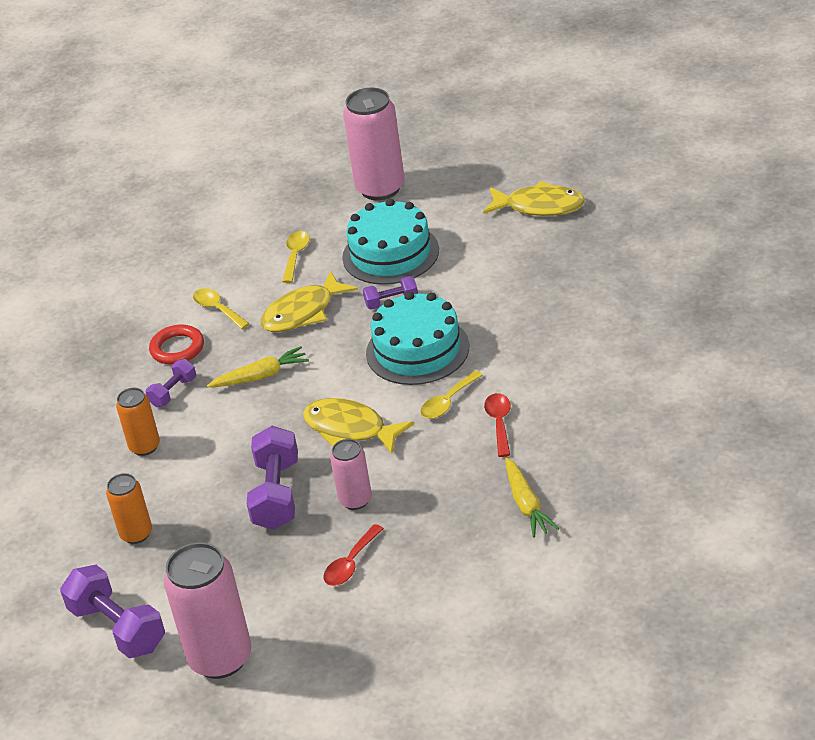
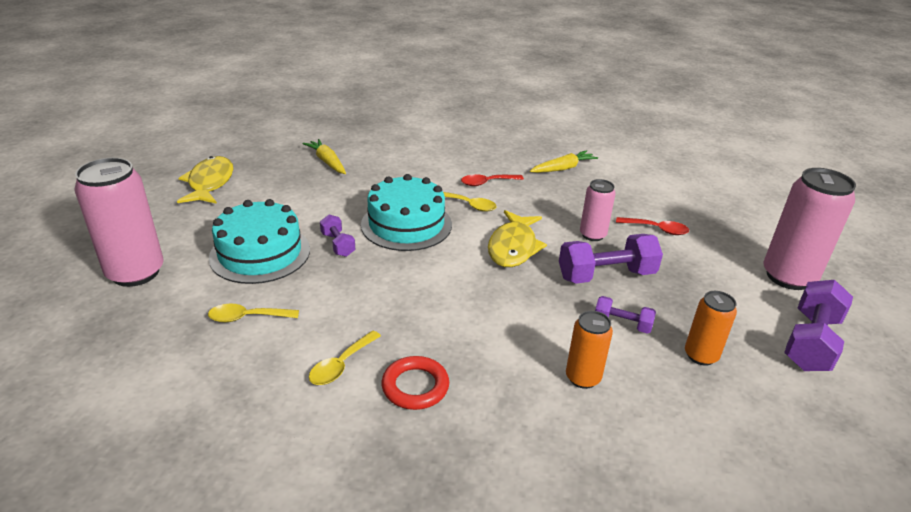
camera: 110 degrees left, 5 degrees down
purple dumbbell [146,359,196,407] -> purple dumbbell moved to [595,296,656,334]
yellow carrot [207,346,309,387] -> yellow carrot moved to [302,139,346,174]
yellow fish [261,270,358,332] -> none

